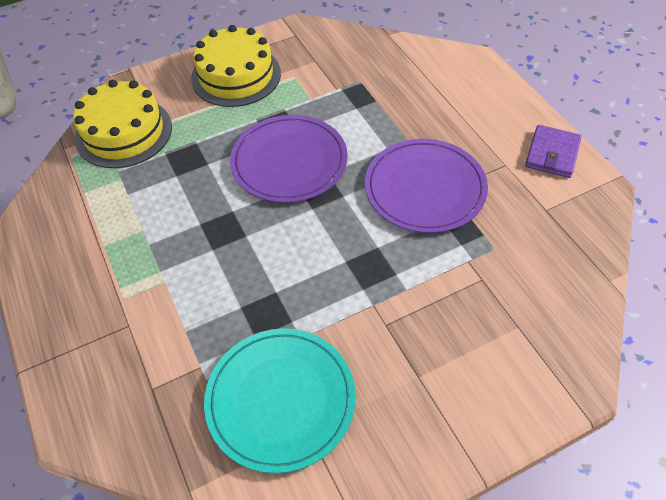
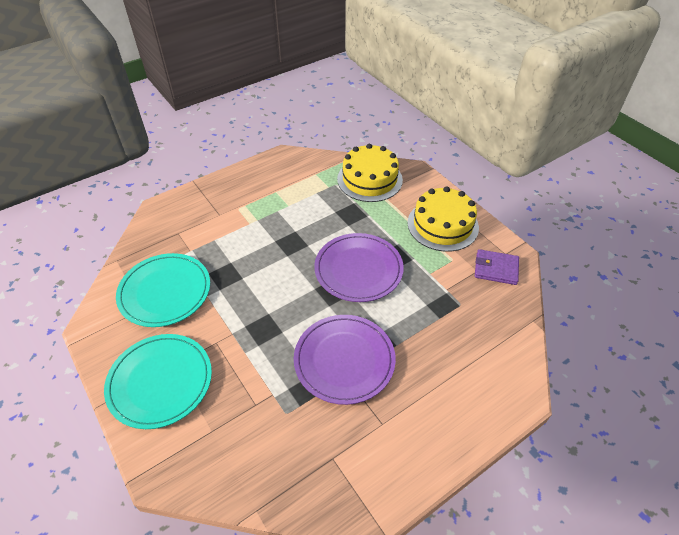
camera: 80 degrees right, 5 degrees down
purple wallet [525,125,582,178] -> purple wallet moved to [475,249,519,285]
none -> turquoise plate [104,334,212,429]

